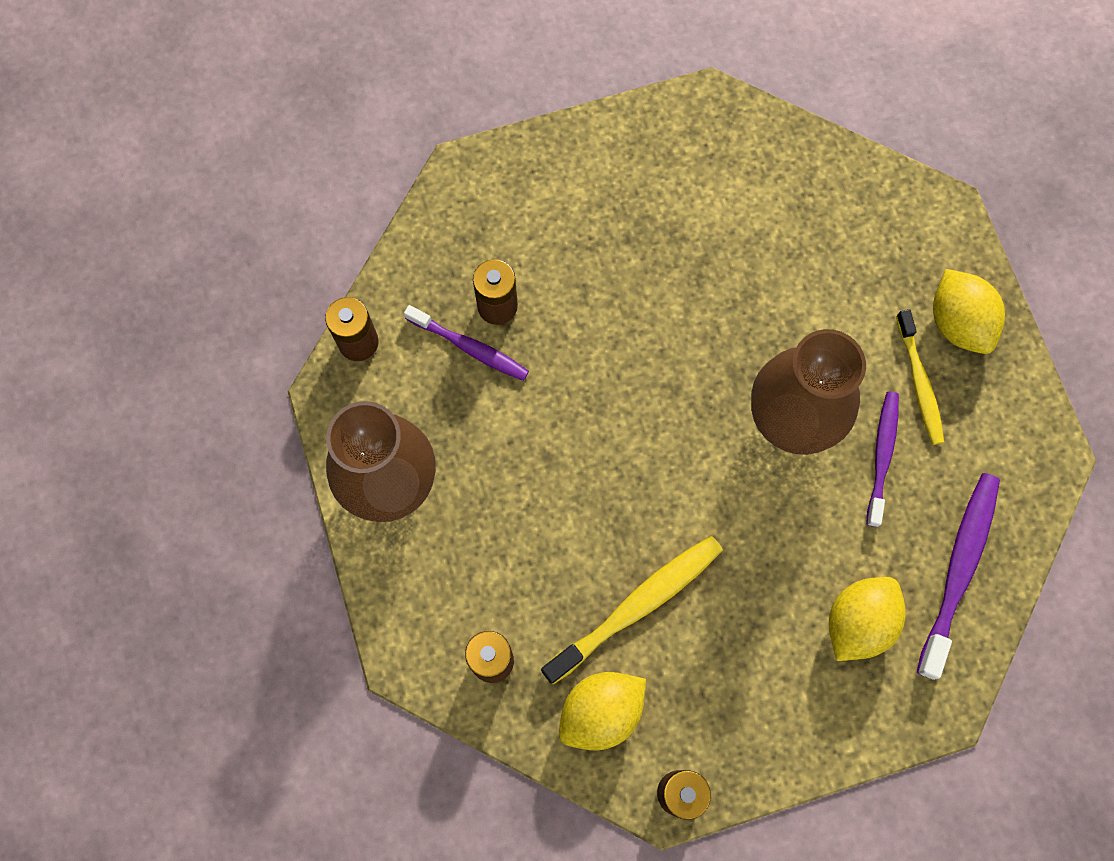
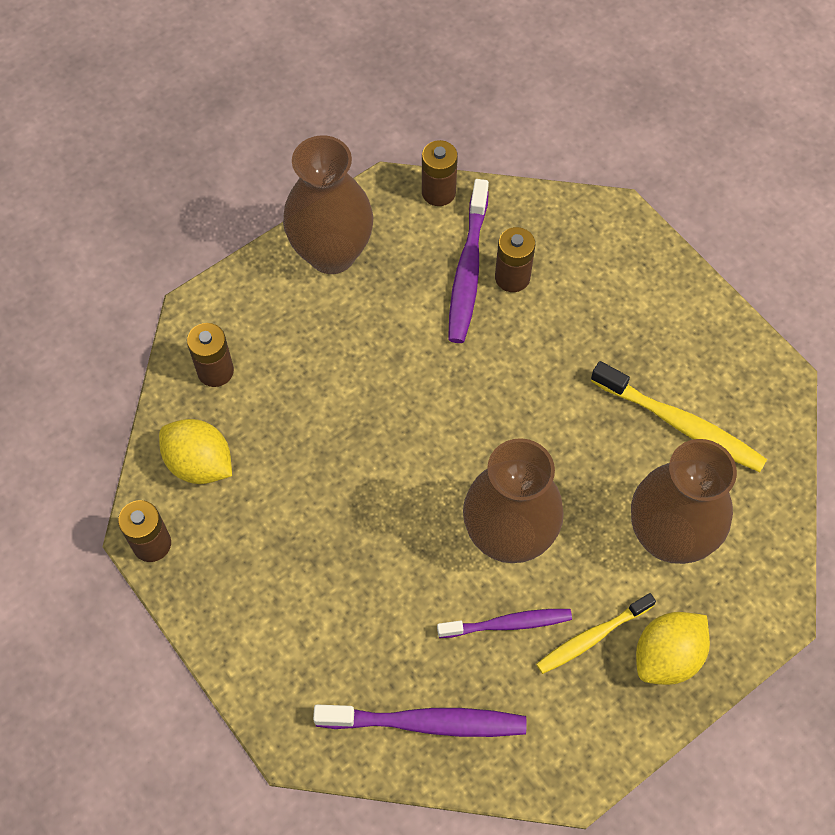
camera: 70 degrees right, 10 degrees down
purple toothbrush [404,305,529,381] -> purple toothbrush [448,179,489,343], size x1.51
yellow toothbrush [541,536,723,684] -> yellow toothbrush moved to [591,361,767,472]
yellow lemon [829,577,906,661] -> none
none -> brown vase [631,439,737,564]

